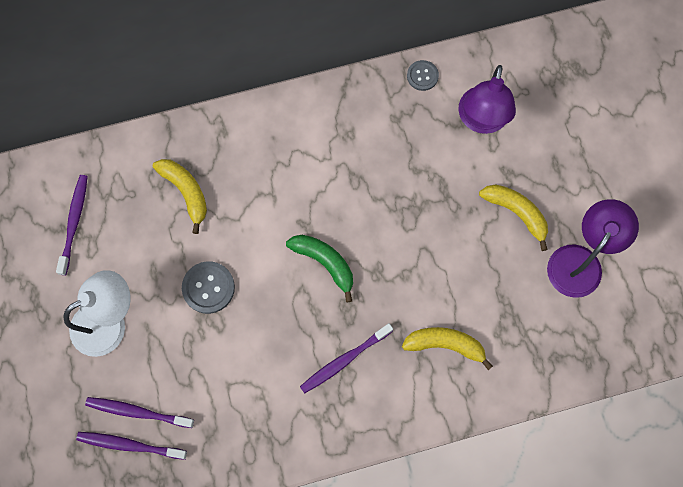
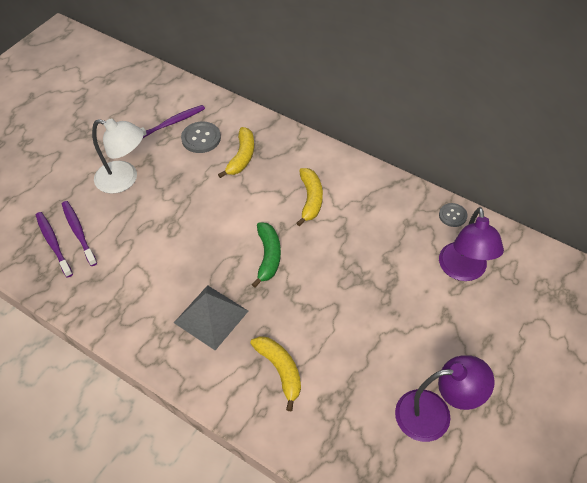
camera: 50 degrees right, 20 degrees down
grey button [182,261,235,314] -> grey button moved to [181,122,221,153]
purple toothbrush [300,323,393,394] -> grey pyramid [174,285,248,350]
purple lamp [458,65,516,134] -> purple lamp turned 60 degrees counterclockwise [439,207,504,281]
yellow banana [479,184,548,251] -> yellow banana moved to [297,168,323,226]

